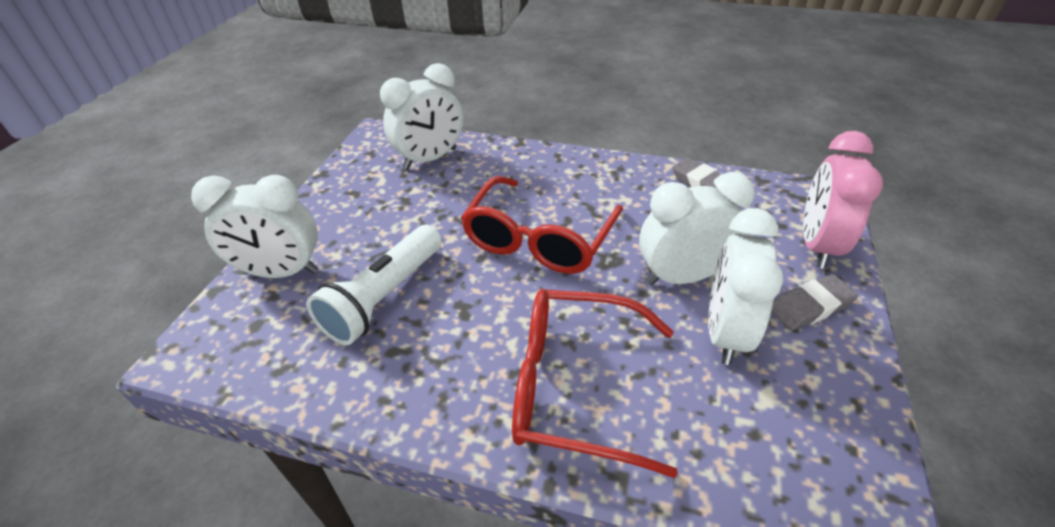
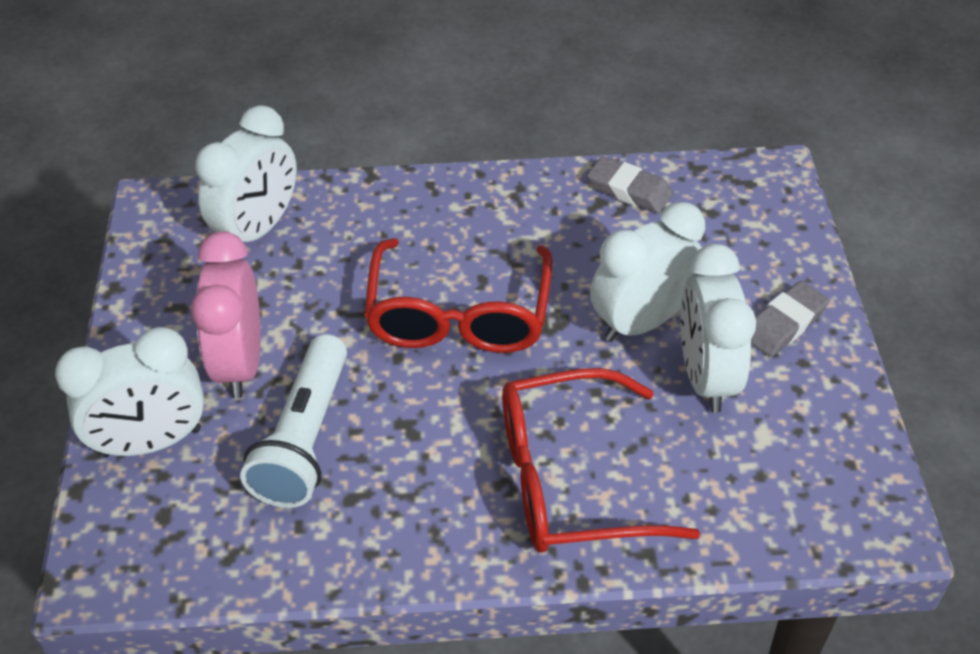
camera: 20 degrees left, 5 degrees up
pink clock [803,131,883,269] -> pink clock moved to [191,232,261,398]

